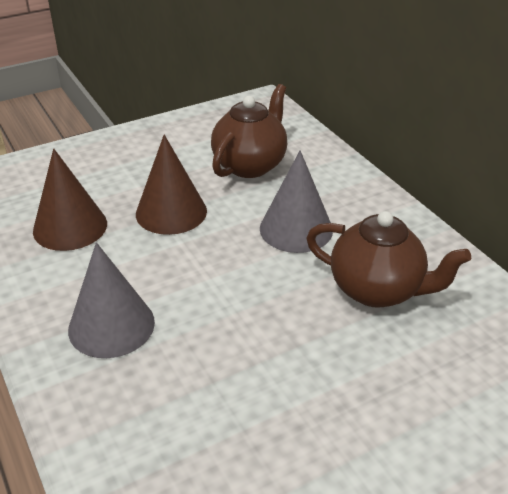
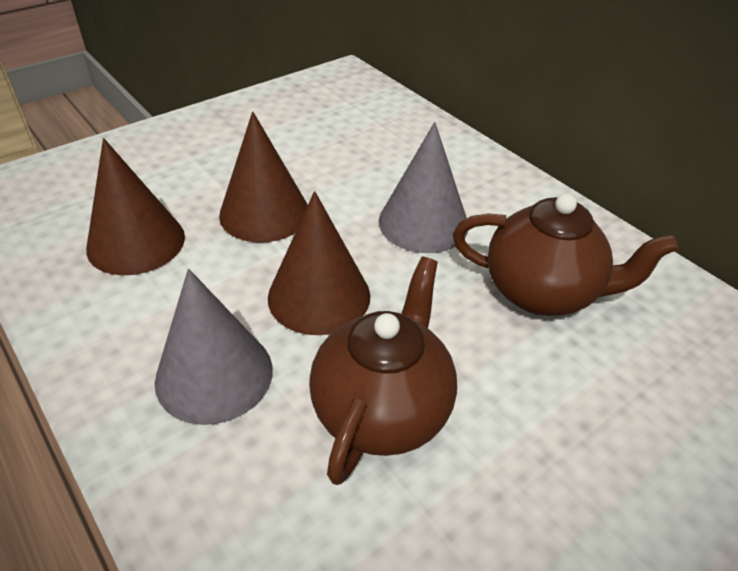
camera: 10 degrees left, 5 degrees up
brown teapot [211,84,287,178] -> brown teapot moved to [309,256,457,485]
none -> brown cone [268,191,370,335]

